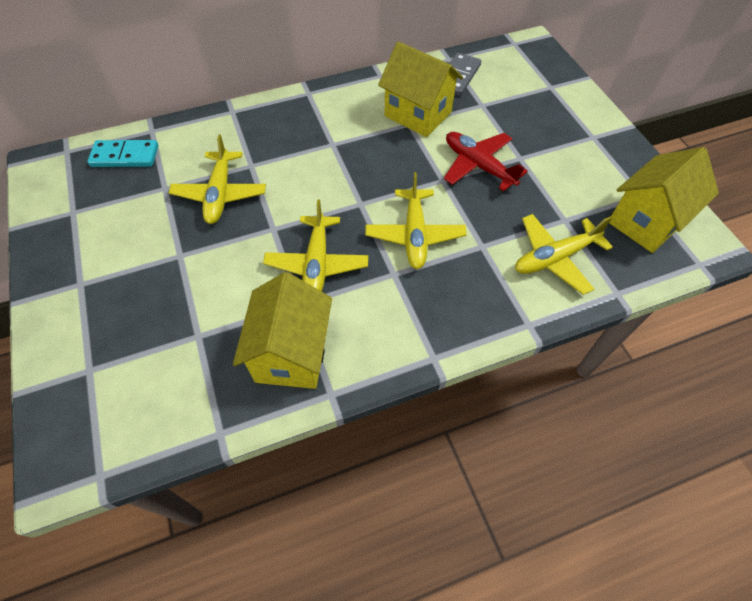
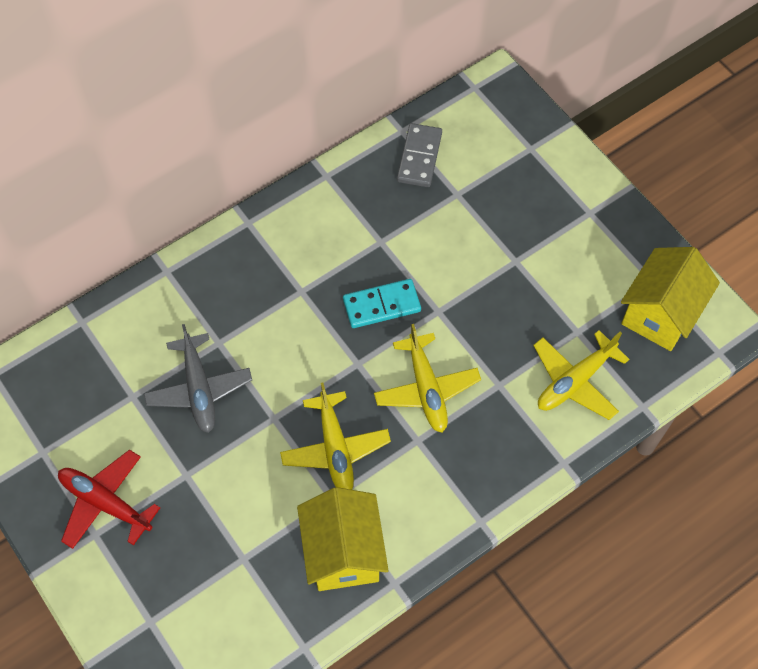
camera: 15 degrees left, 5 degrees up
turquoise domino [87,140,158,167] -> turquoise domino moved to [343,279,421,328]
yellow plane [168,134,266,224] -> grey plane [144,324,252,433]
yellow house [378,42,463,137] -> none
red plane [444,132,528,192] -> red plane moved to [58,450,160,549]

